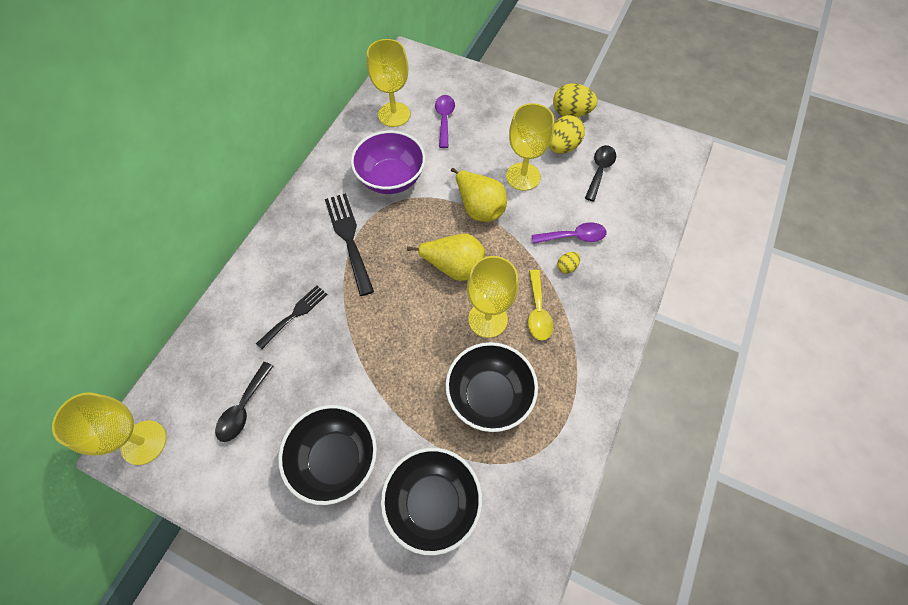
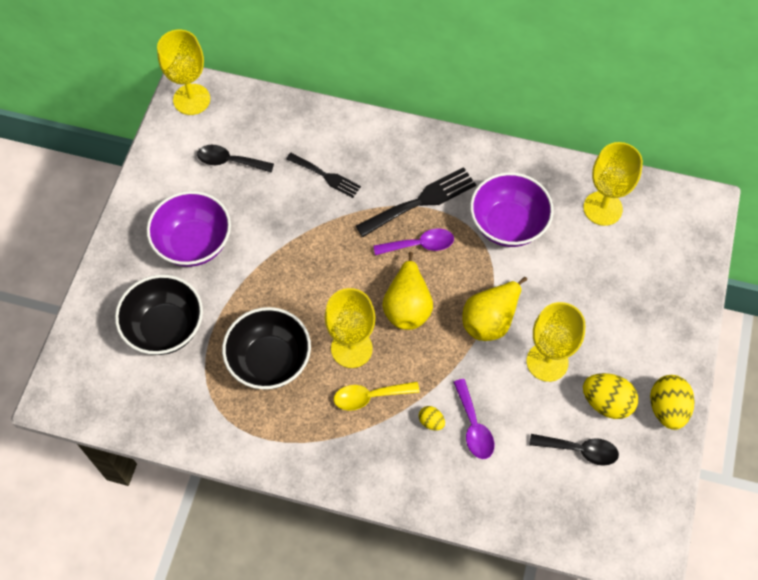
camera: 80 degrees right, 0 degrees up
black bowl [278,405,377,505] -> purple bowl [147,191,231,267]
purple spoon [435,95,455,148] -> purple spoon moved to [374,228,454,255]

